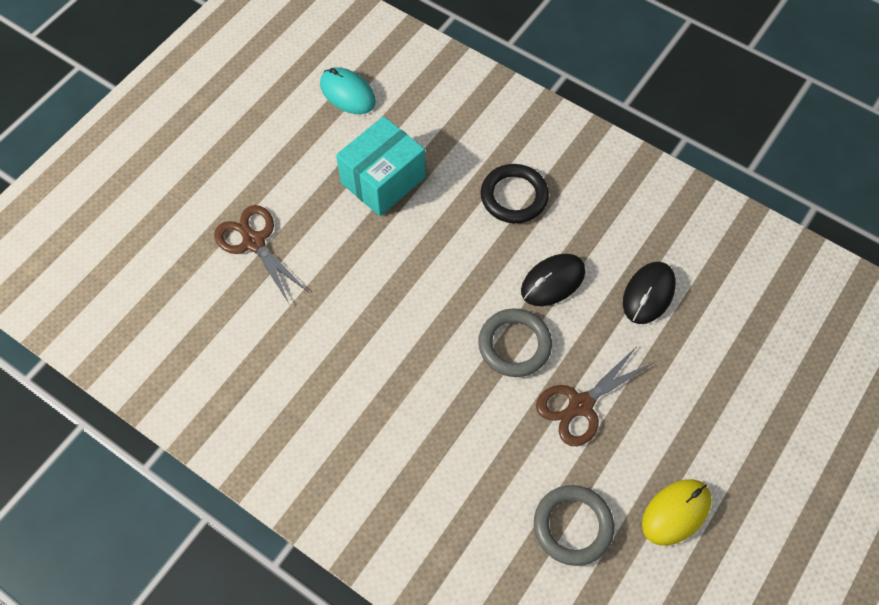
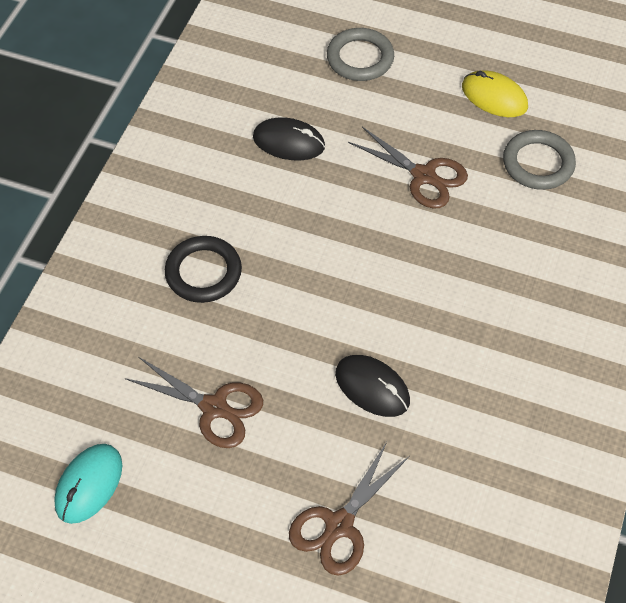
camera: 105 degrees left, 5 degrees down
turquoise box [336,116,425,216] -> brown scissors [125,357,263,448]
grey ring [478,308,552,377] -> grey ring moved to [327,28,394,81]
black mouse [521,254,585,306] -> black mouse moved to [335,355,410,417]

